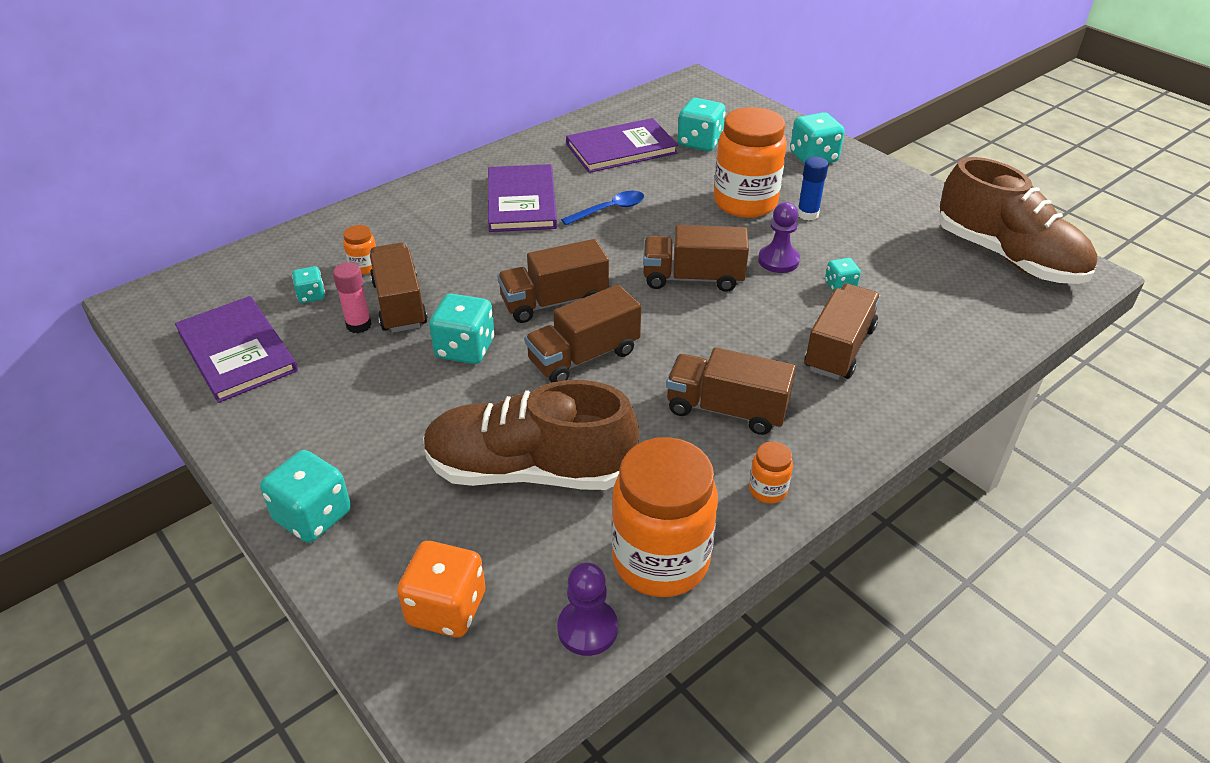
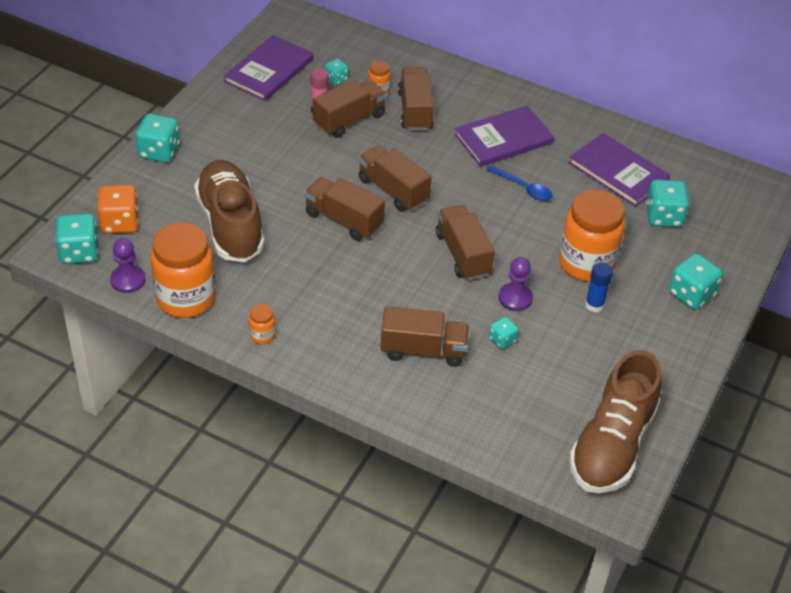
camera: 65 degrees right, 5 degrees up
turquoise dice [429,293,495,364] -> turquoise dice moved to [55,214,99,264]
brown truck [666,347,796,435] -> brown truck moved to [397,67,434,131]

